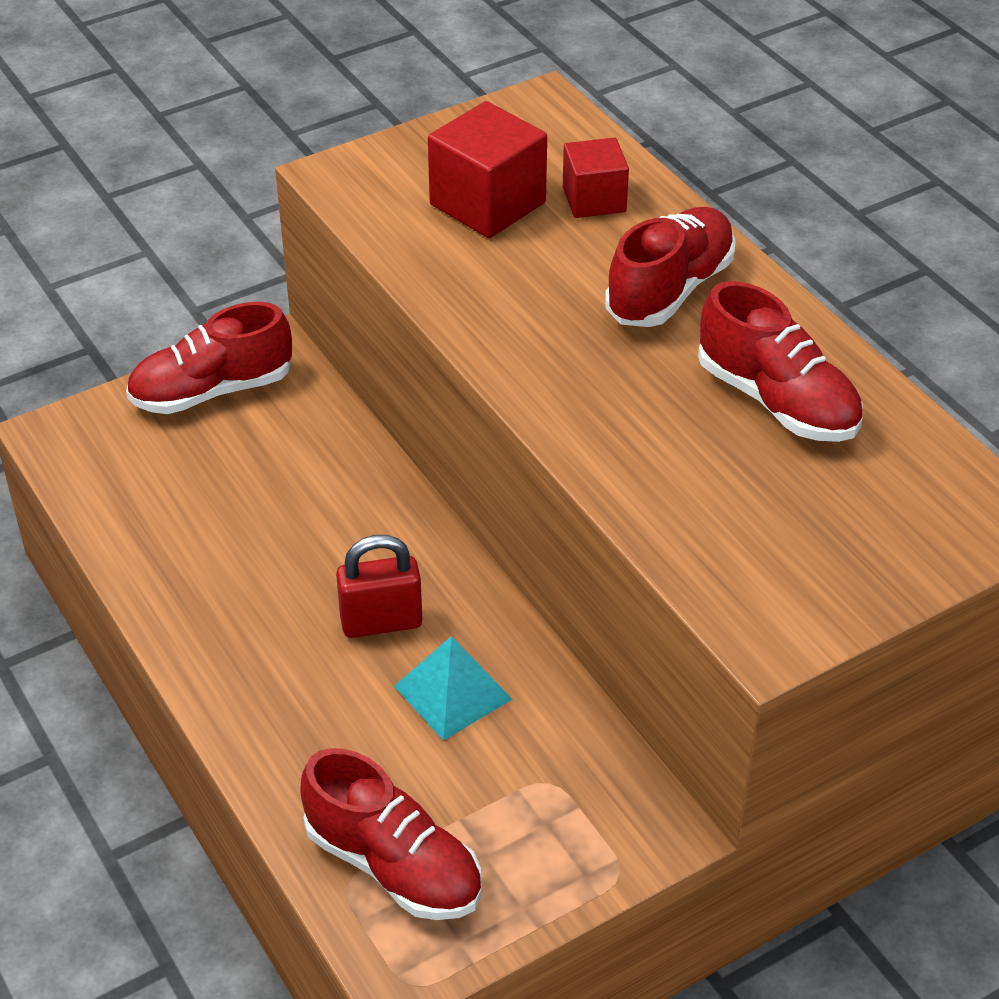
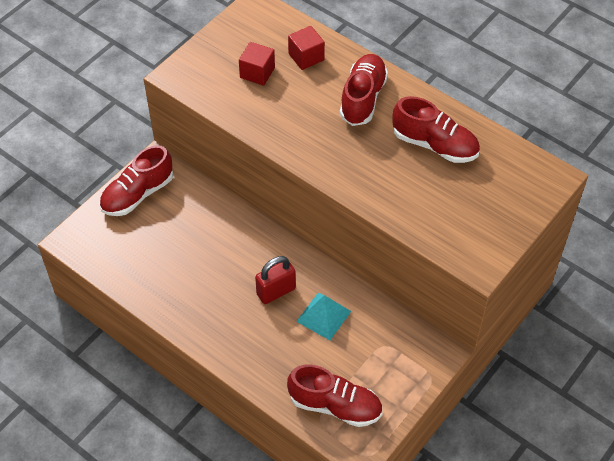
camera: 20 degrees left, 10 degrees up
red cube [428,101,547,238] -> red cube [239,42,275,86], size x0.64

